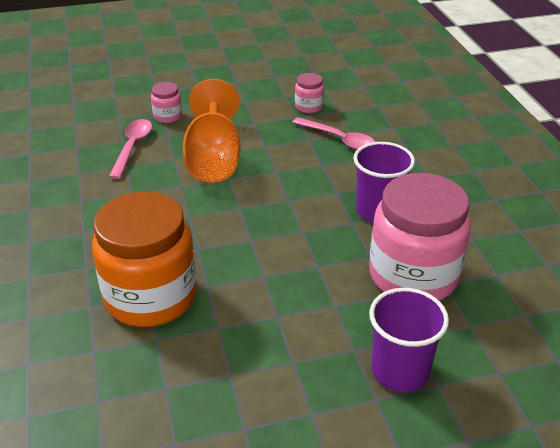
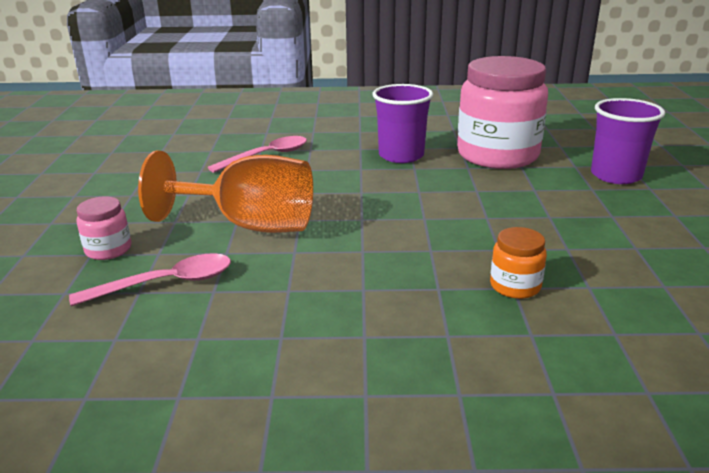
camera: 75 degrees left, 10 degrees down
orange jar [92,191,197,327] -> orange jar [490,227,547,299], size x0.43
pink spoon [109,119,152,179] -> pink spoon turned 135 degrees clockwise [69,253,231,306]
pink jar [295,73,324,113] -> none

